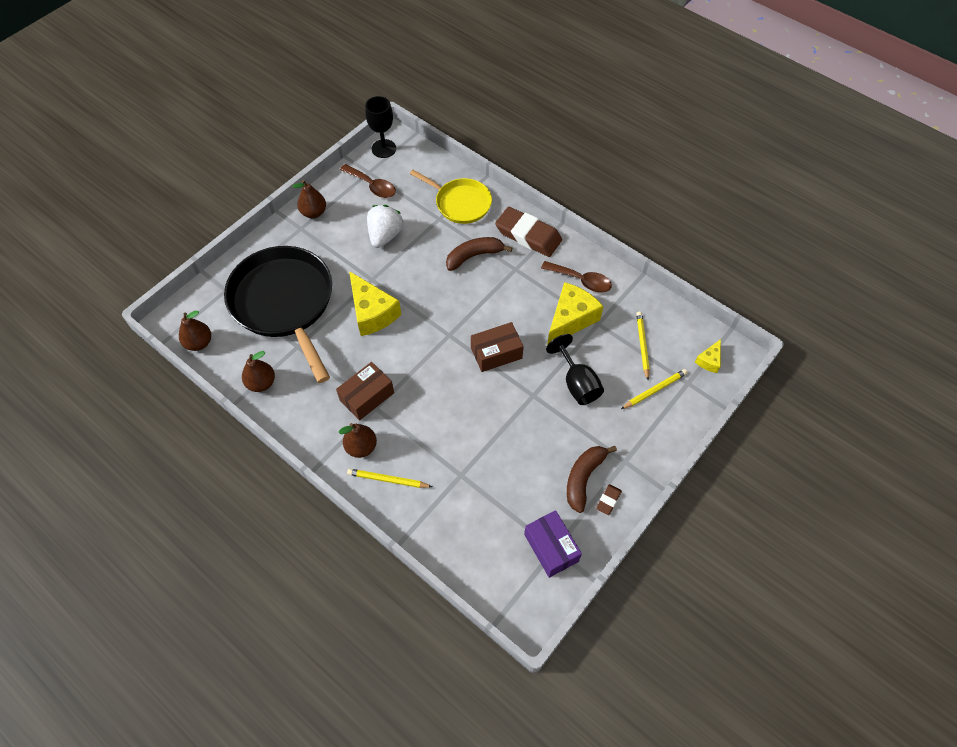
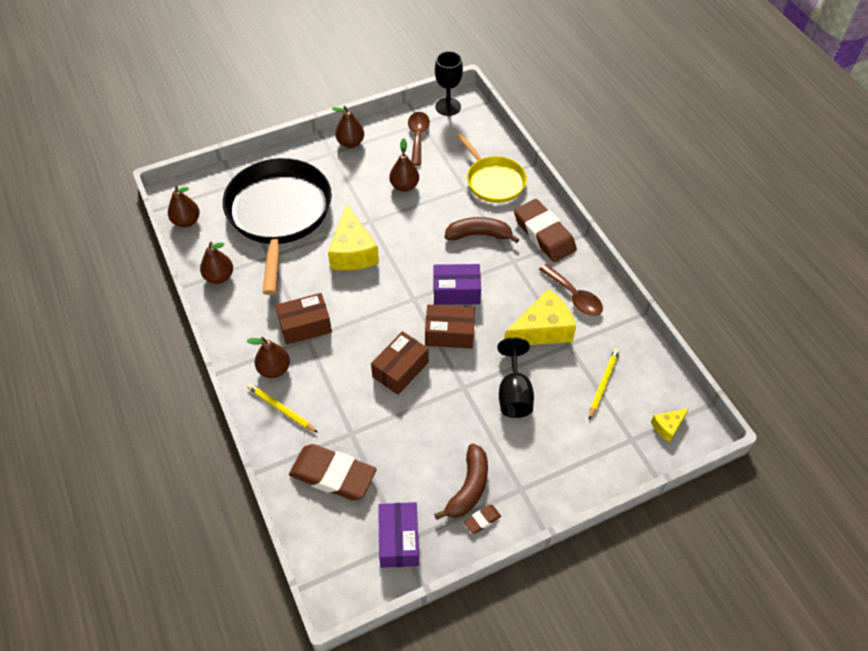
camera: 25 degrees right, 5 degrees down
brown spoon [340,164,396,198] -> brown spoon turned 150 degrees counterclockwise [408,112,430,166]
white strawberry [367,205,403,248] -> brown pear [389,138,419,192]
brown banana [567,446,617,513] -> brown banana turned 150 degrees clockwise [434,444,488,520]
yellow pencil [621,369,688,409] -> none
none -> brown eraser [289,444,377,500]
none -> brown box [371,331,429,395]
none -> purple box [434,264,481,305]

